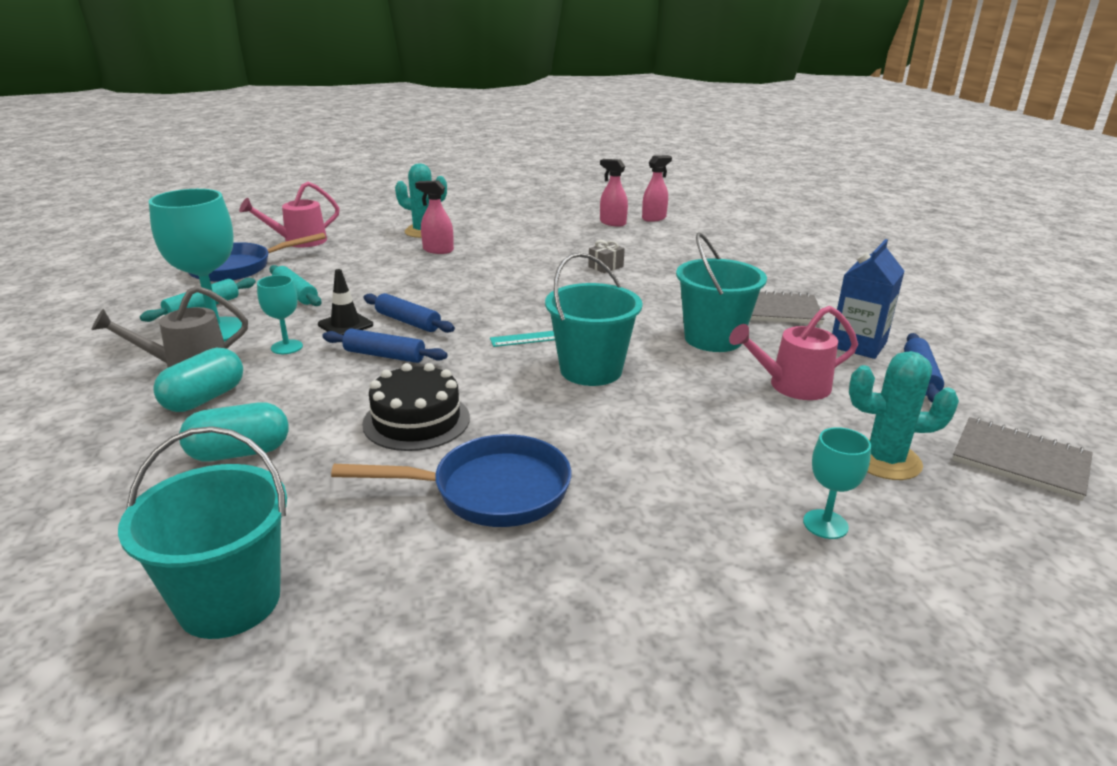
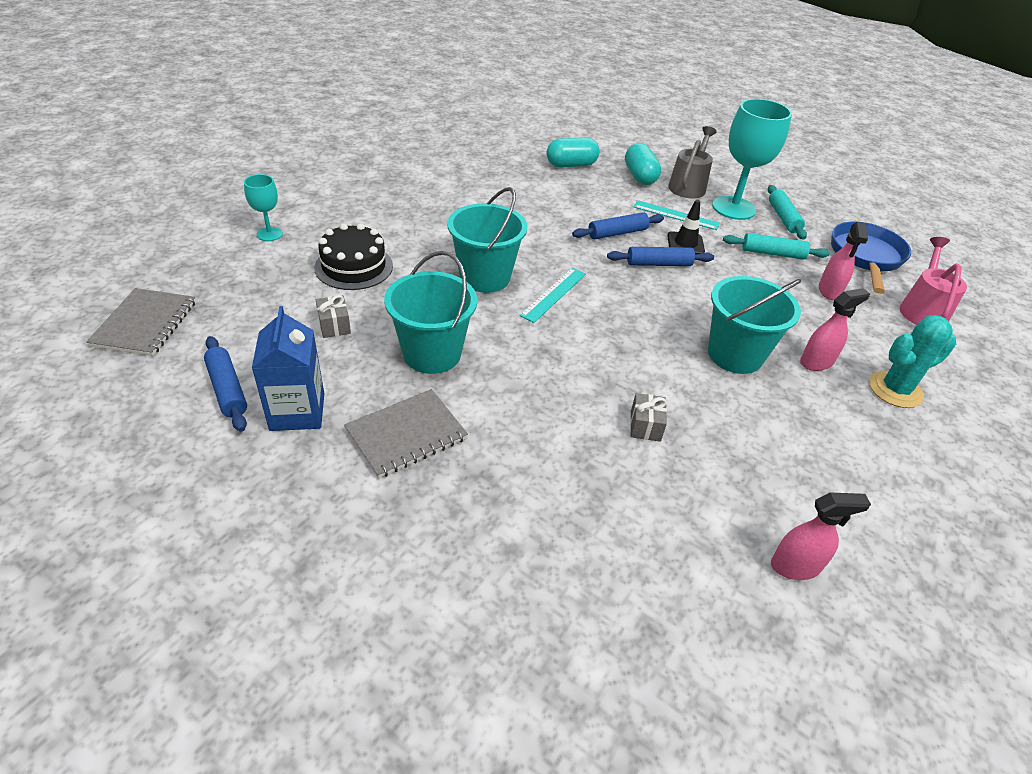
camera: 135 degrees right, 15 degrees up
turquoise bucket [118,426,287,639] -> turquoise bucket moved to [708,276,801,374]
turquoise capsule [179,402,289,462] -> turquoise capsule turned 45 degrees clockwise [547,137,600,167]
turquoise goblet [257,275,303,354] -> turquoise ruler [634,200,720,230]
blue pan [331,434,571,527] -> none
black cake [362,363,470,451] -> black cake moved to [314,223,393,290]
pink spray bottle [642,155,672,222] -> pink spray bottle moved to [819,222,868,300]
pink watering can [729,306,858,400] -> grey gift [316,295,351,338]
turquoise cactus [849,351,959,480] -> none
grey notebook [953,417,1093,501] -> grey notebook turned 75 degrees counterclockwise [86,288,196,356]

